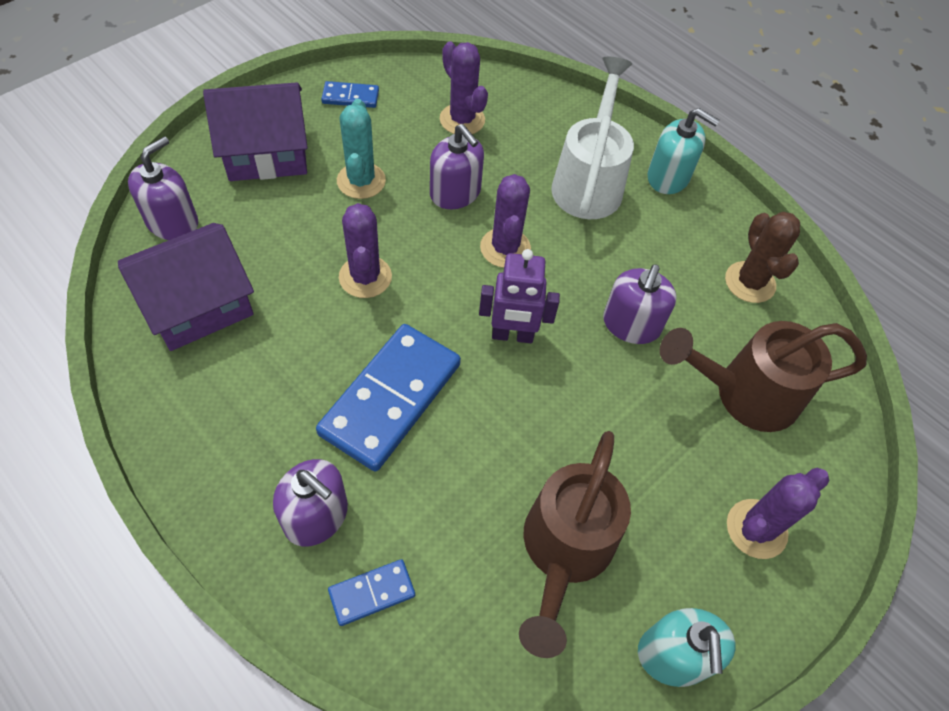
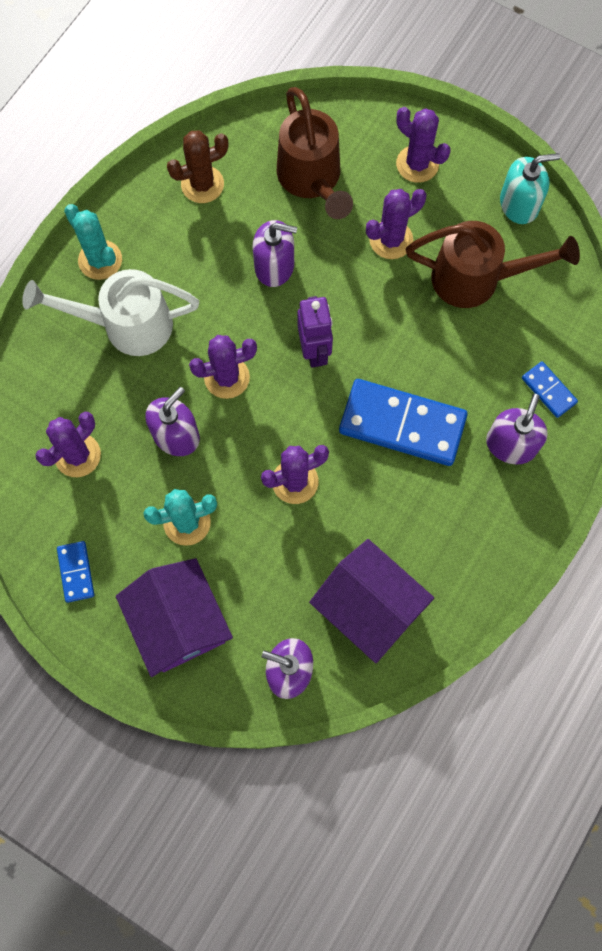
camera: 100 degrees left, 15 degrees up
turquoise soap dispenser [648,108,720,194] -> turquoise cactus [64,204,122,280]
none -> purple cactus [366,189,426,259]

